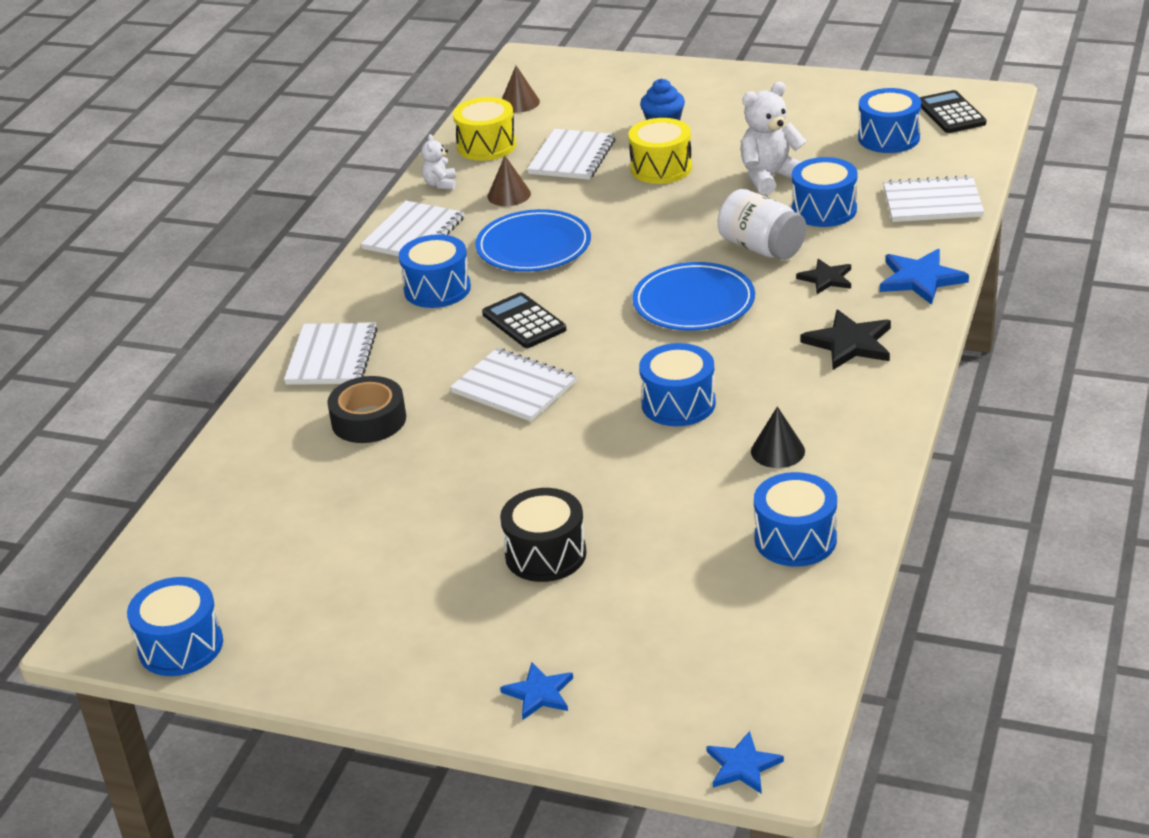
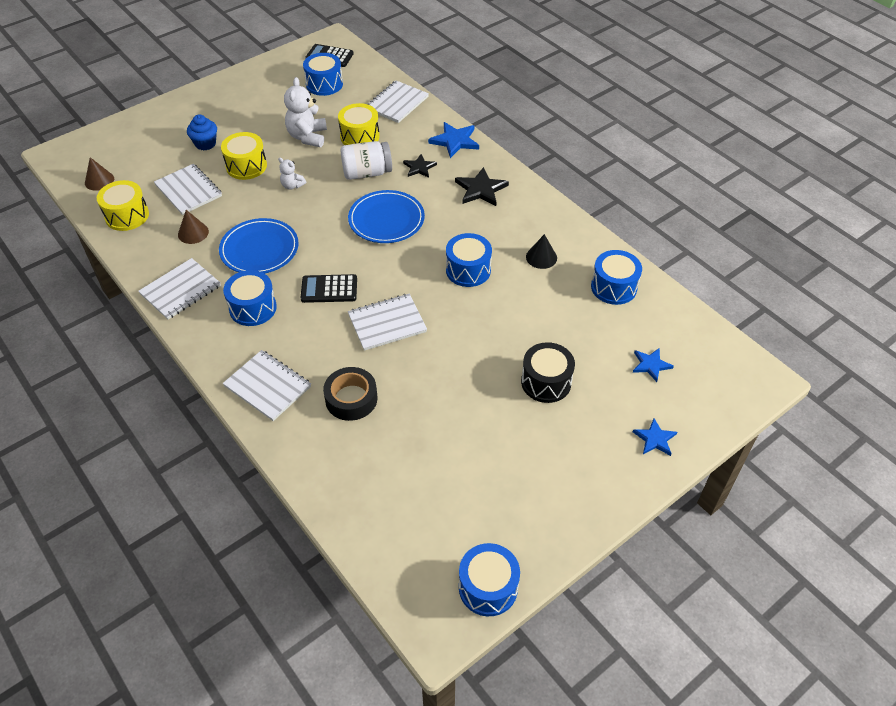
camera: 60 degrees left, 15 degrees up
white notebook [361,201,465,256] -> white notebook turned 75 degrees clockwise [138,258,221,320]
white teddy bear [421,134,456,190] -> white teddy bear moved to [278,158,306,190]
blue star [706,731,784,794] -> blue star moved to [633,348,674,382]
blue drum [792,157,857,227] -> yellow drum [338,103,380,145]

